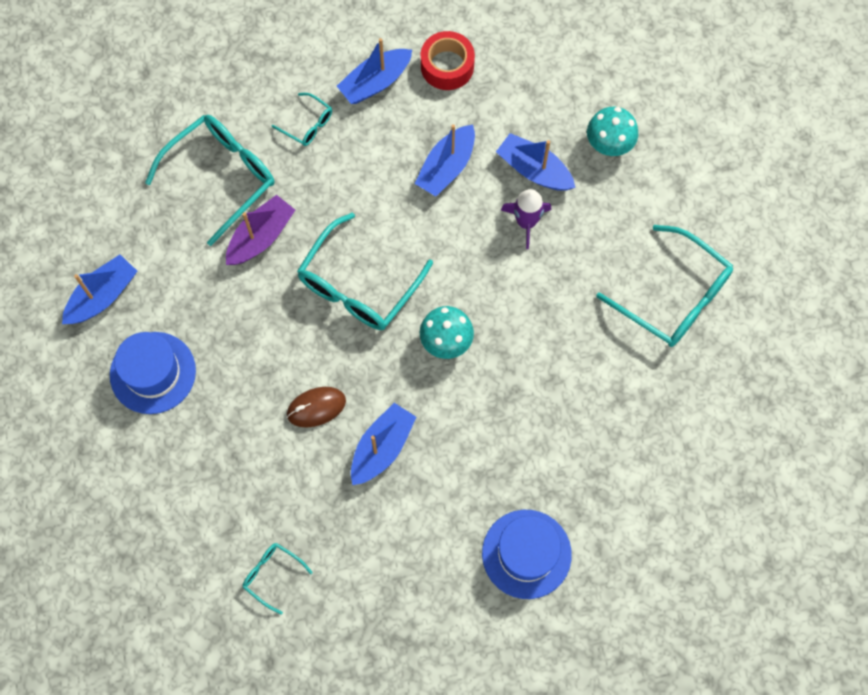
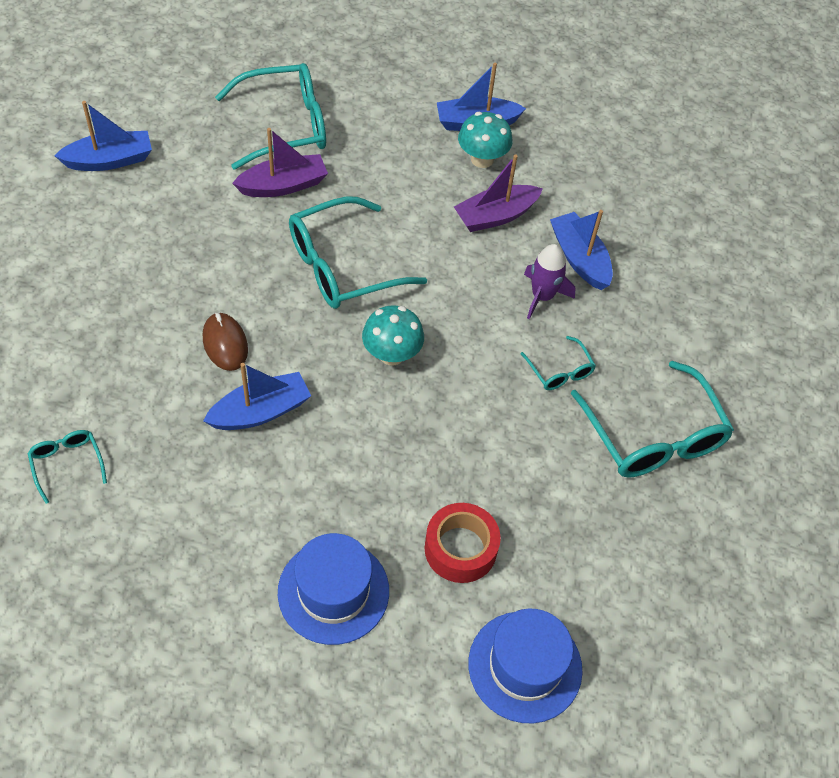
camera: 25 degrees right, 15 degrees down
blue hat [110,332,196,414] -> blue hat moved to [468,608,583,723]
turquoise glasses [272,93,332,146] -> turquoise glasses moved to [521,336,596,390]
brown mouse [287,387,346,427] -> brown mouse turned 60 degrees clockwise [203,313,248,371]
blue boat [414,124,475,196] -> purple boat [454,155,543,232]
red tape [421,31,475,90] -> red tape moved to [425,503,501,583]
turquoise mushroom [587,107,638,156] -> turquoise mushroom moved to [458,112,512,168]

